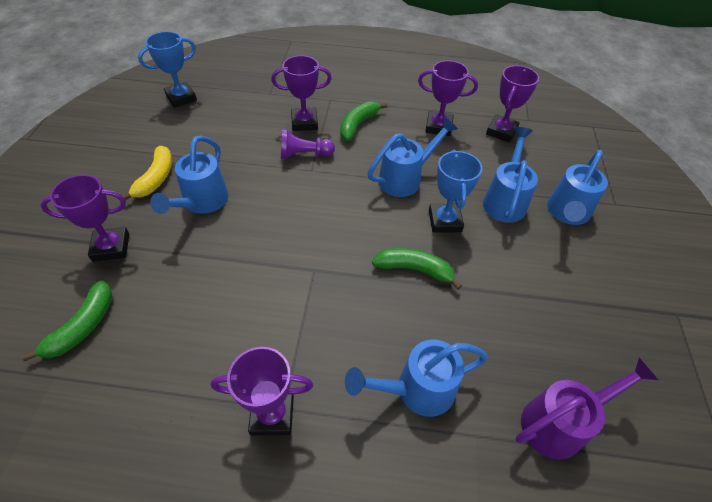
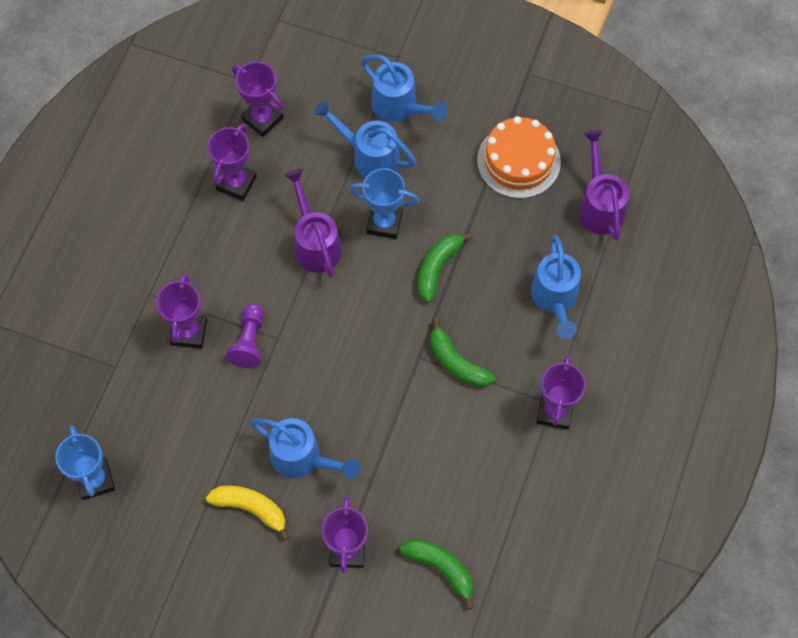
camera: 75 degrees left, 15 degrees up
green banana [340,101,388,141] -> green banana moved to [431,318,495,387]
blue watering can [367,117,458,197] -> purple watering can [284,169,342,277]
none -> orange cake [477,116,561,199]

